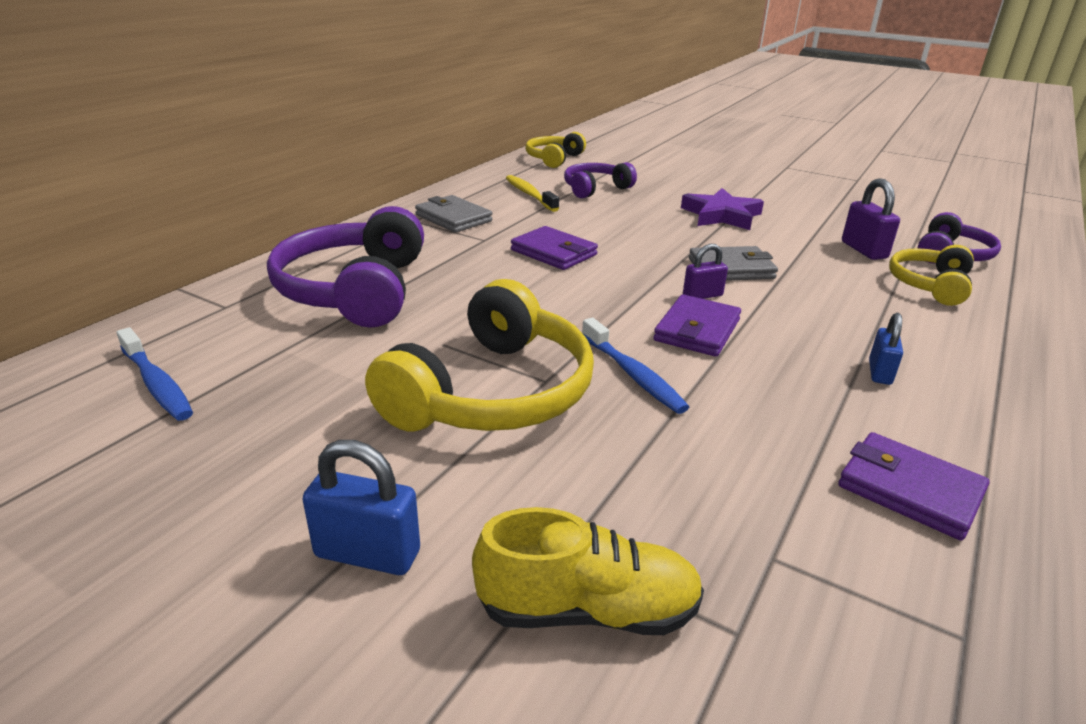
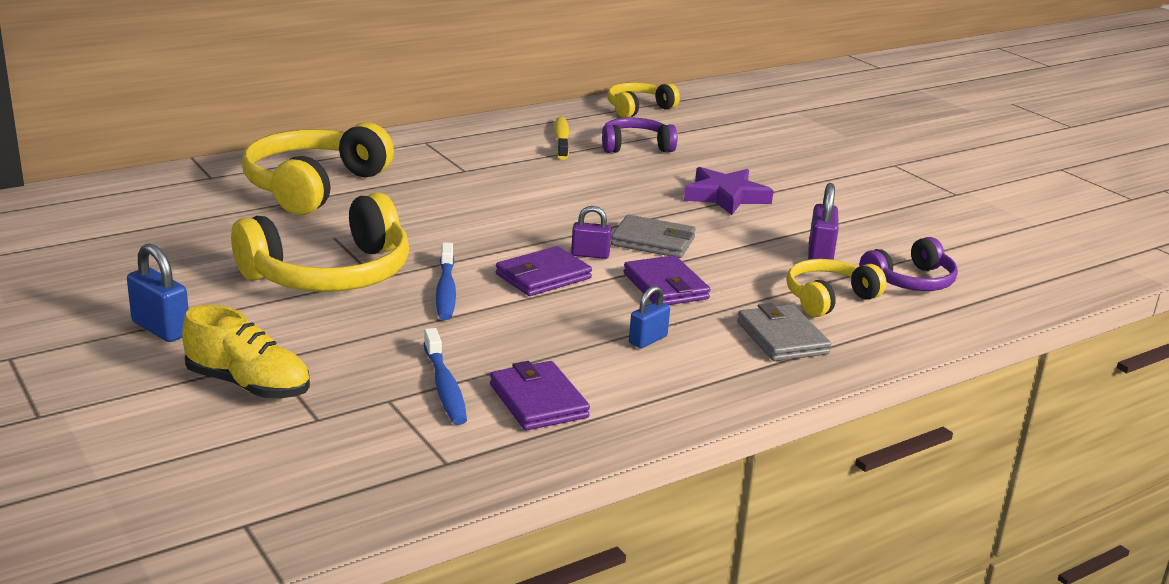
camera: 25 degrees right, 5 degrees down
blue toothbrush [117,327,193,421] -> blue toothbrush moved to [424,328,467,425]
purple headphones [267,206,424,328] -> yellow headphones [242,122,394,215]
grey wallet [415,195,492,233] -> grey wallet moved to [737,303,831,361]
purple wallet [511,226,598,270] -> purple wallet moved to [624,255,711,305]

